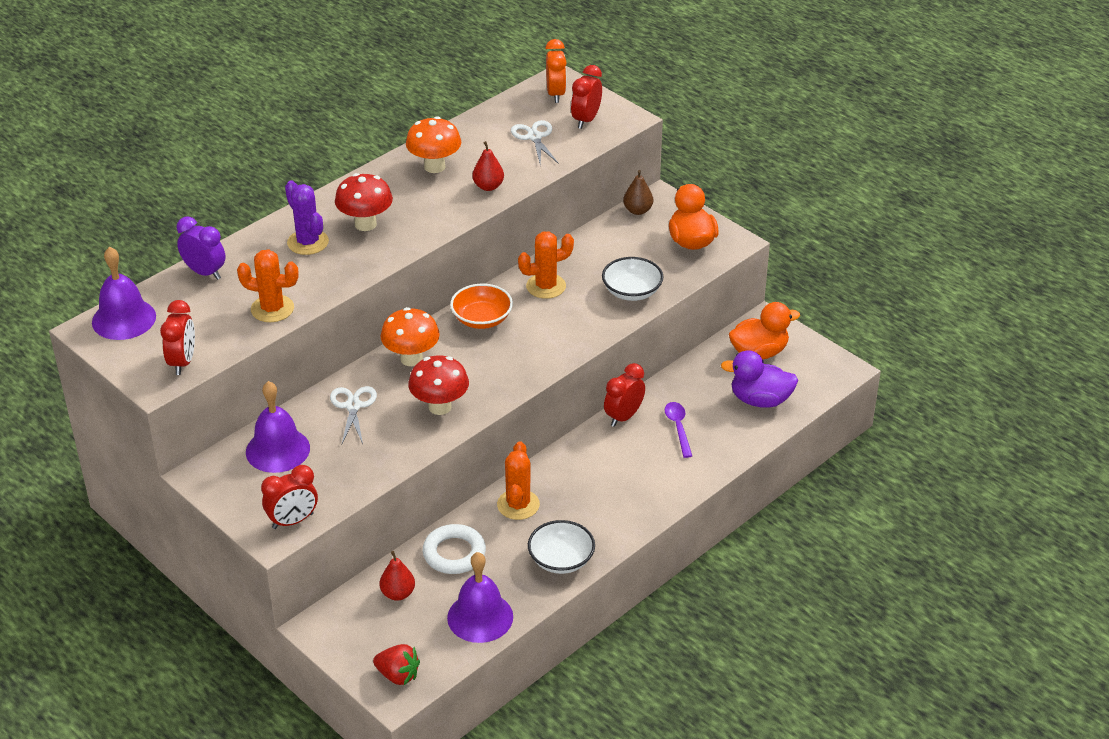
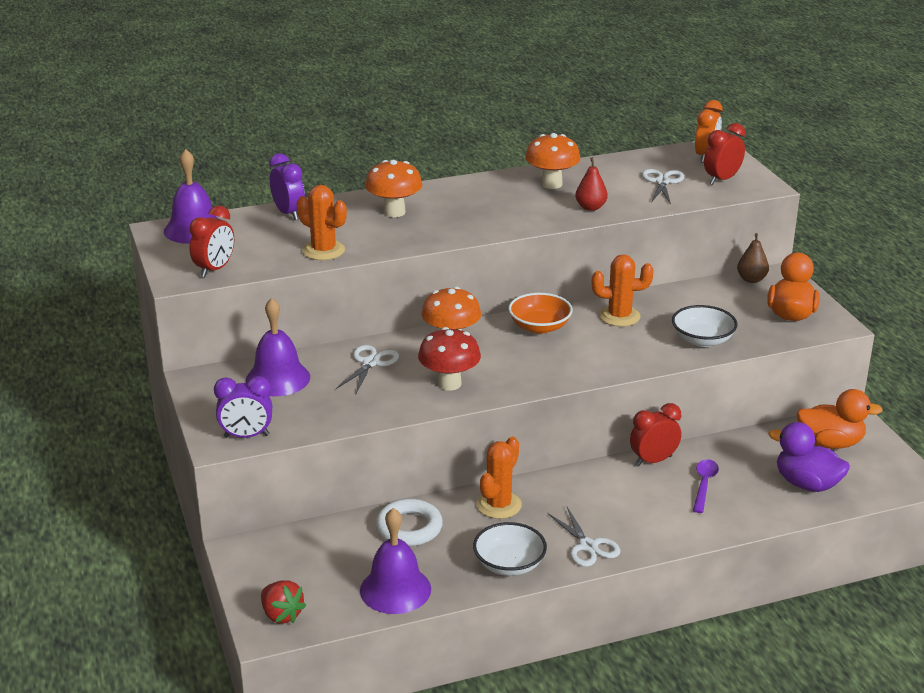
camera: 25 degrees right, 10 degrees down
red clock [261,465,318,529] -> purple clock [214,376,272,438]
purple cactus [285,180,329,255] -> orange mushroom [365,160,423,217]
red mushroom [335,173,393,231] -> none
red pear [380,551,415,601] -> none
none -> white scissors [547,507,621,567]

